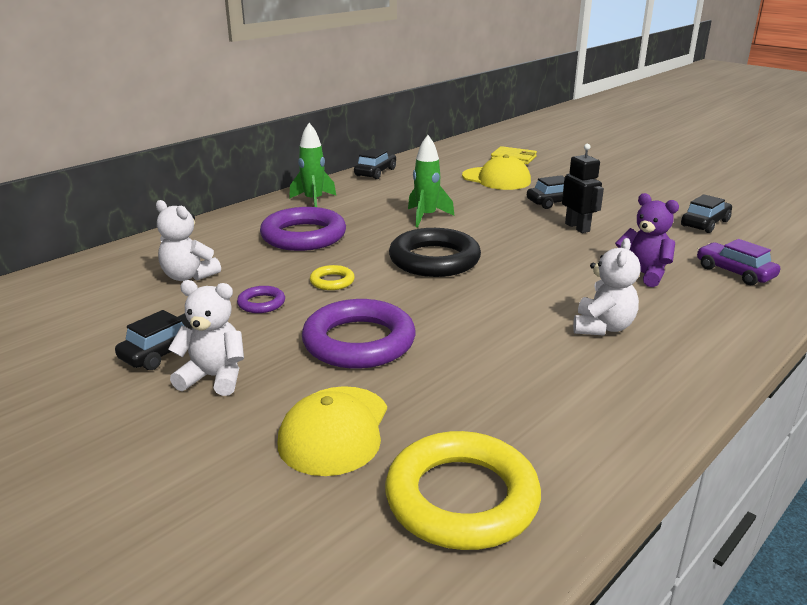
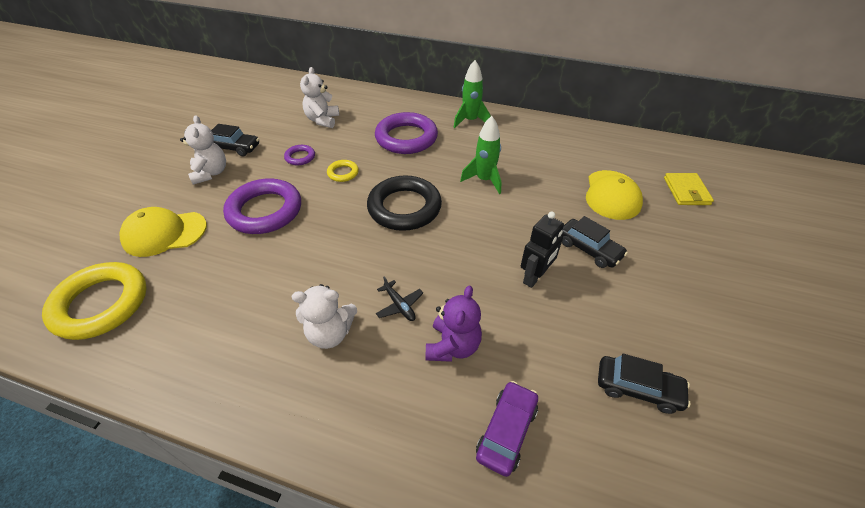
camera: 65 degrees right, 20 degrees up
black car [354,148,396,179] -> none
none -> black plane [376,276,423,321]

